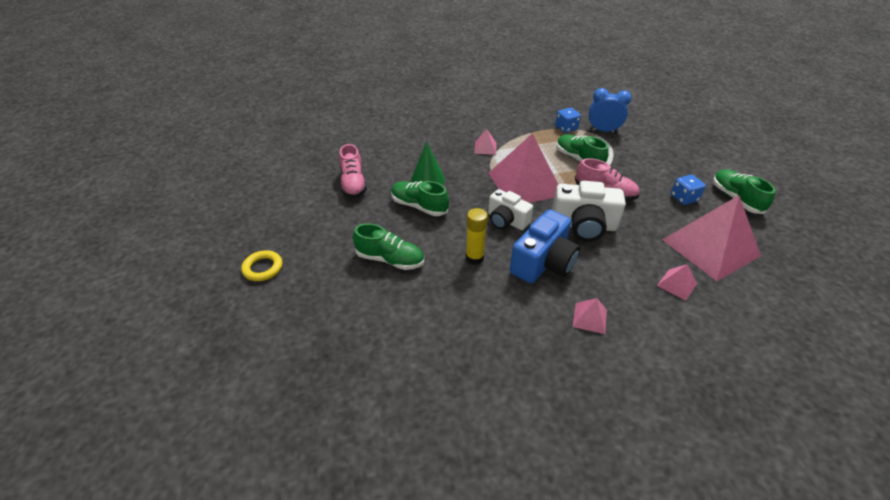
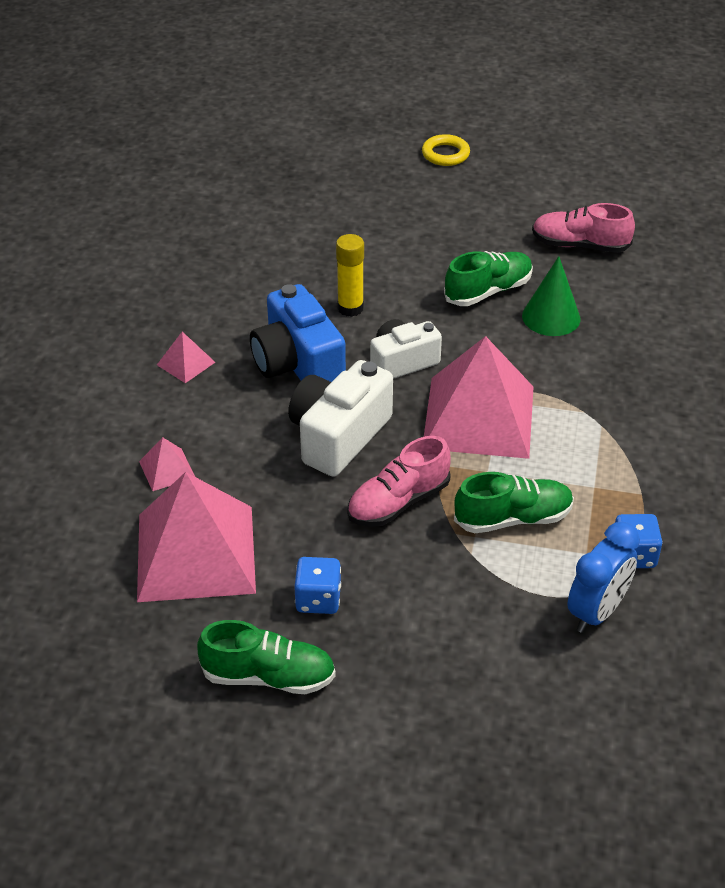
camera: 115 degrees right, 0 degrees up
green shoe [353,223,424,270] -> none
pink pyramid [474,129,496,155] -> none

